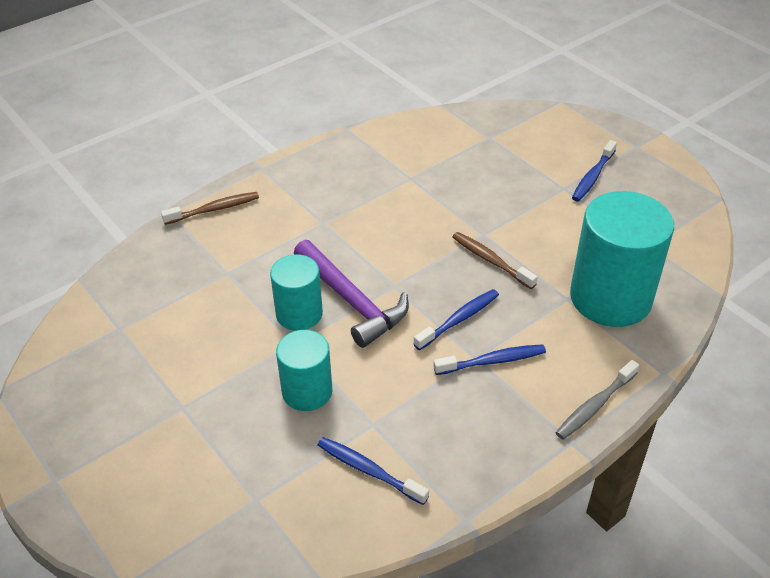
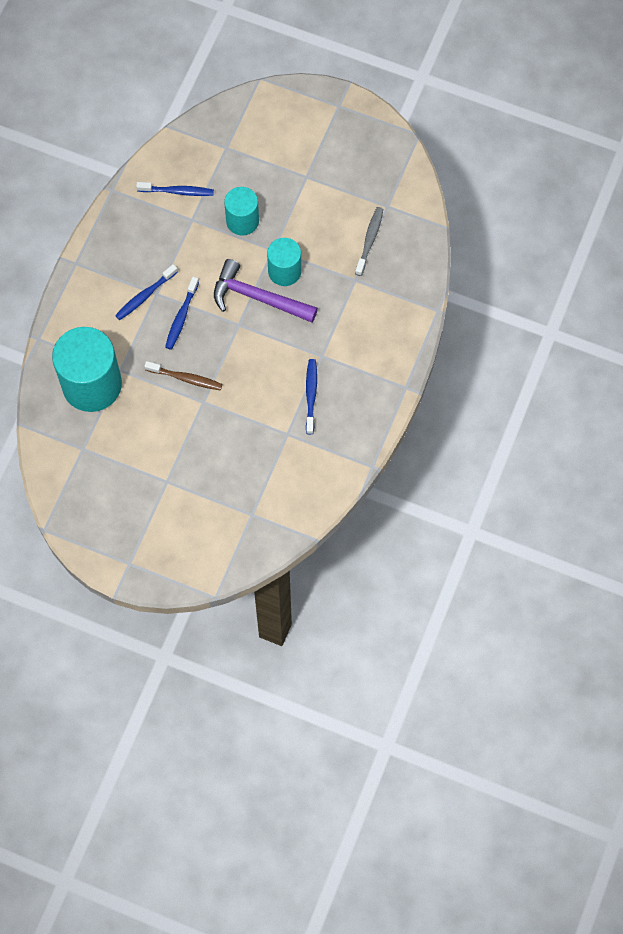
camera: 150 degrees right, 25 degrees up
brown toothbrush [161,192,259,225] -> none
grey toothbrush [555,360,639,440] -> grey toothbrush moved to [355,207,383,276]
blue toothbrush [572,140,617,201] -> blue toothbrush moved to [306,359,317,434]

